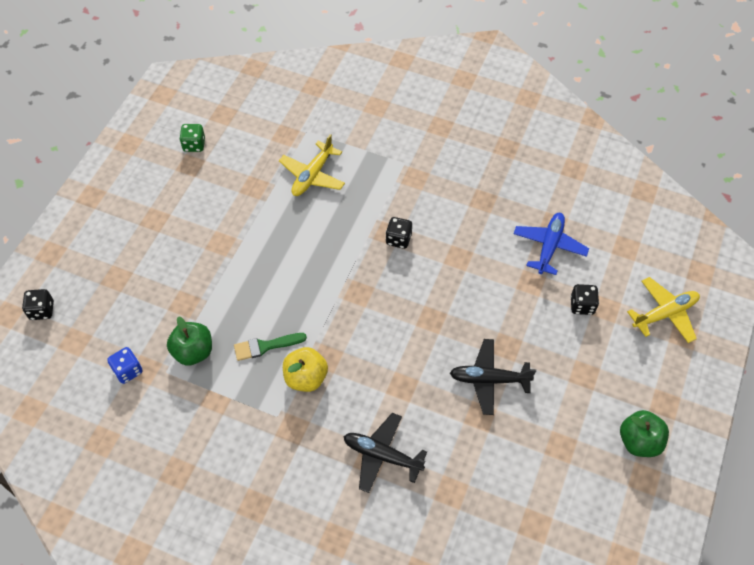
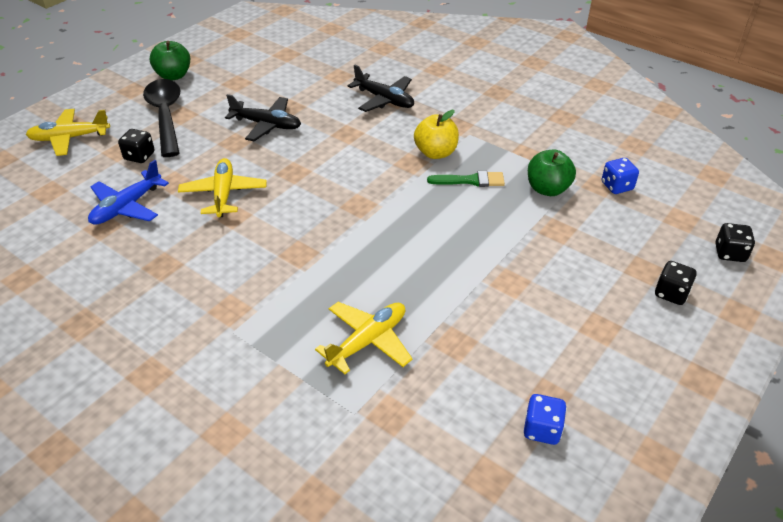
camera: 165 degrees left, 15 degrees down
green dice [179,124,205,152] -> blue dice [524,394,567,445]
black dice [385,217,412,249] -> black dice moved to [655,261,697,305]
none -> black spoon [143,79,180,157]
none -> yellow plane [178,158,267,217]

